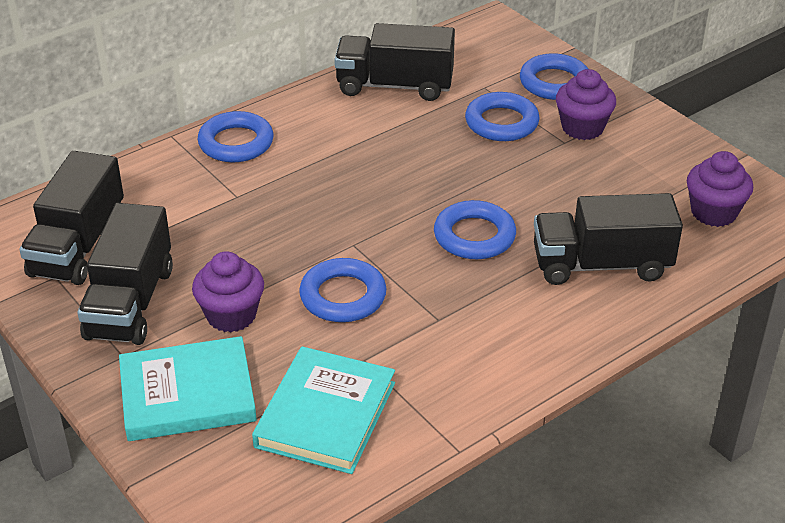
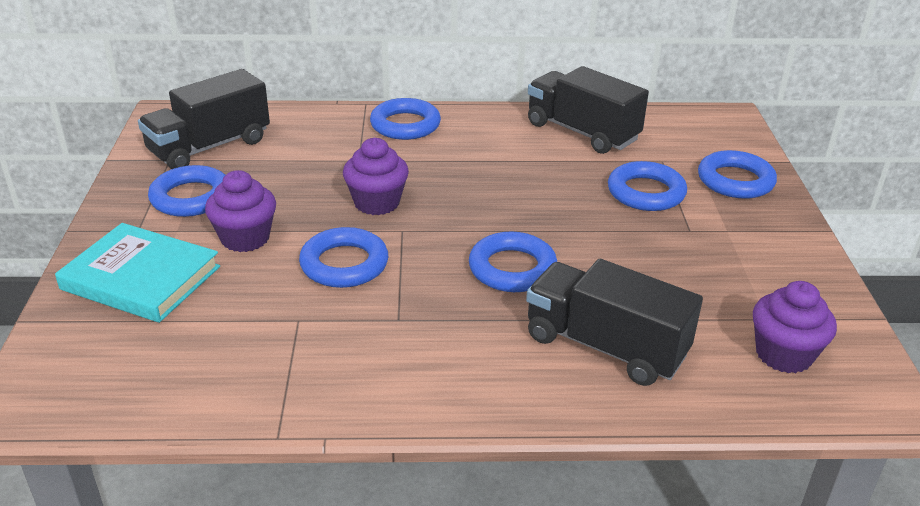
camera: 35 degrees right, 5 degrees down
black truck [77,203,173,345] -> blue ring [148,165,225,217]
turquoise book [252,346,395,474] -> none
purple cupcake [556,69,616,140] -> purple cupcake moved to [343,138,409,215]

